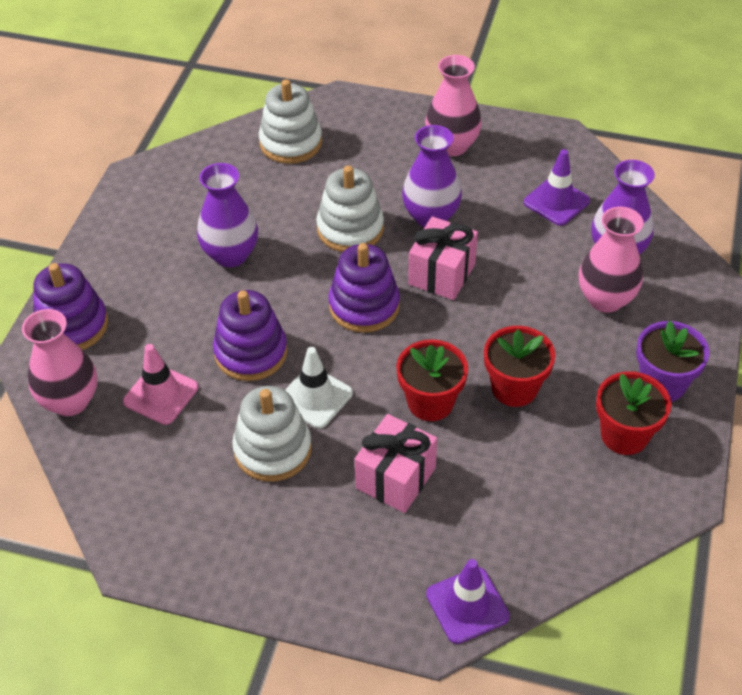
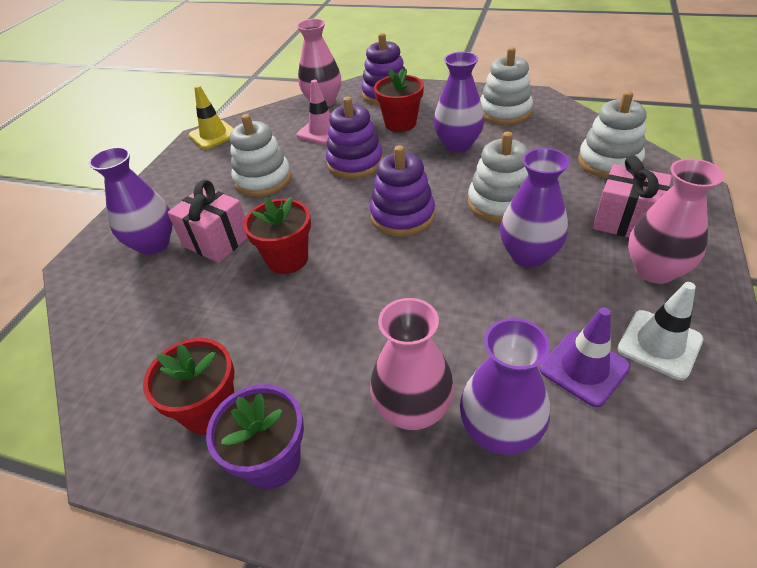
camera: 95 degrees right, 5 degrees down
white traffic cone [285,347,353,428] -> white traffic cone moved to [618,282,704,380]
pink gift [408,217,478,300] -> pink gift moved to [593,156,672,237]
purple traffic cone [426,559,510,644] -> none
red flower pot [484,326,555,407] -> red flower pot moved to [374,69,424,132]
none -> purple vase [88,147,173,255]
none -> yellow traffic cone [189,85,234,149]
none -> white stacking toy [480,47,533,125]

